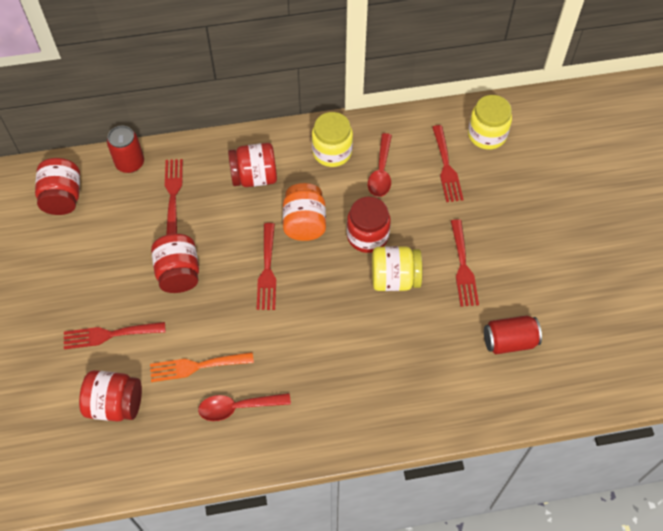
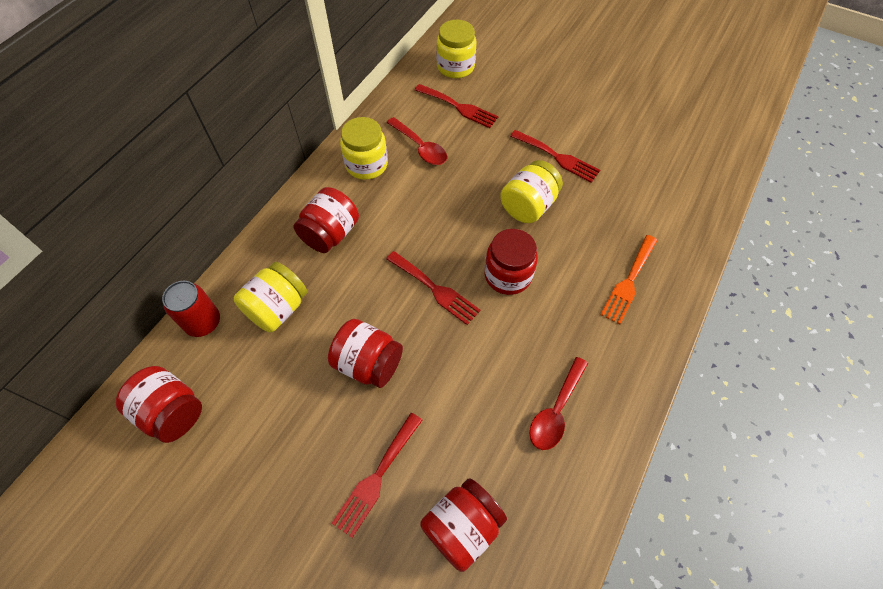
camera: 50 degrees left, 0 degrees up
orange fork [150,352,254,382] -> orange fork moved to [601,235,657,324]
red fork [165,159,183,235] -> yellow jar [234,262,307,332]
orange jar [283,183,326,241] -> none
red jar [347,197,391,253] -> red jar moved to [484,229,538,295]
red can [484,316,542,354] -> none

